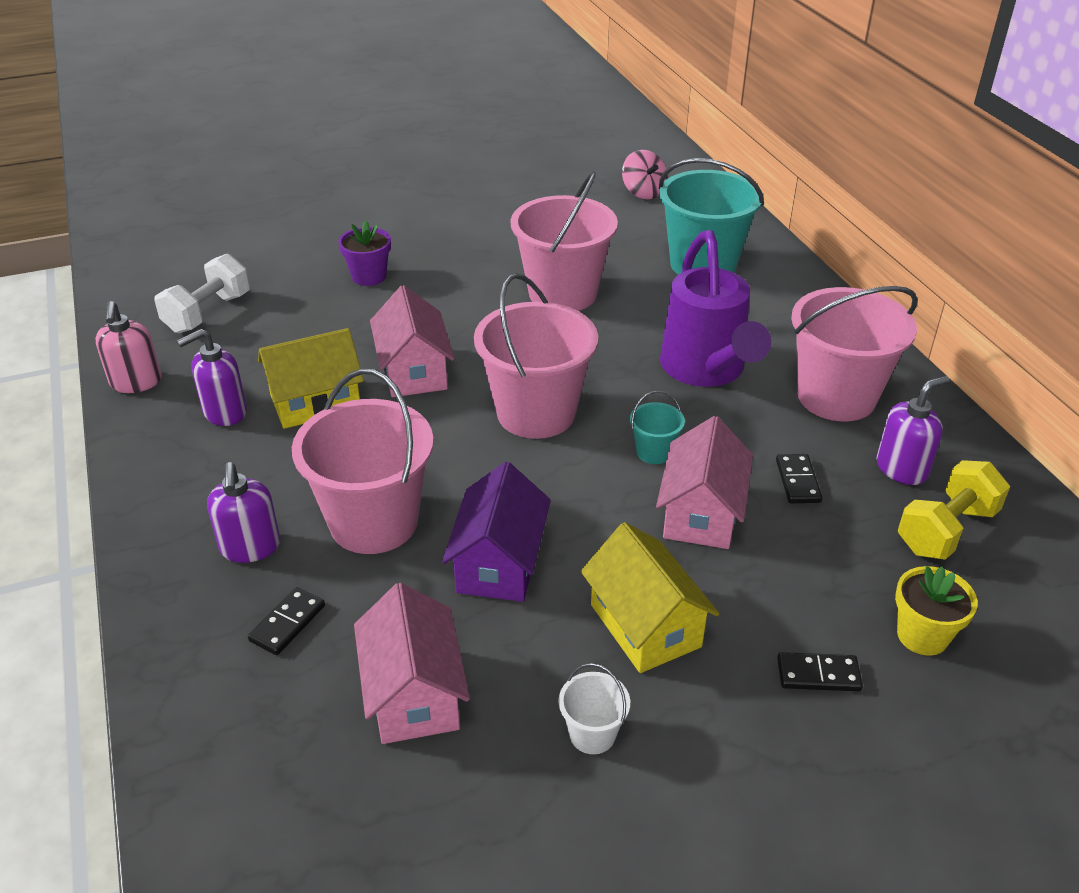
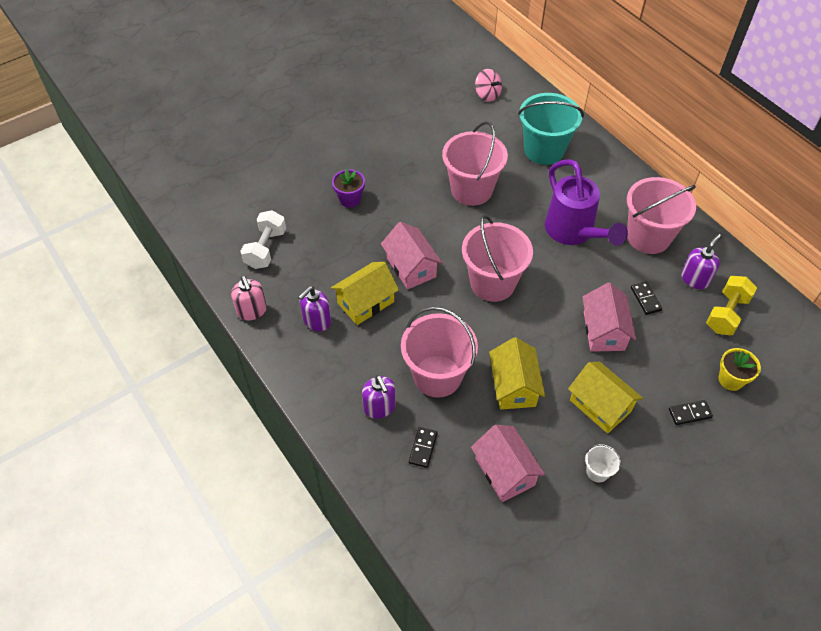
camera: 15 degrees left, 15 degrees up
purple house [442,462,551,602] -> yellow house [489,337,545,410]
turquoise bucket [630,390,685,464] -> none

